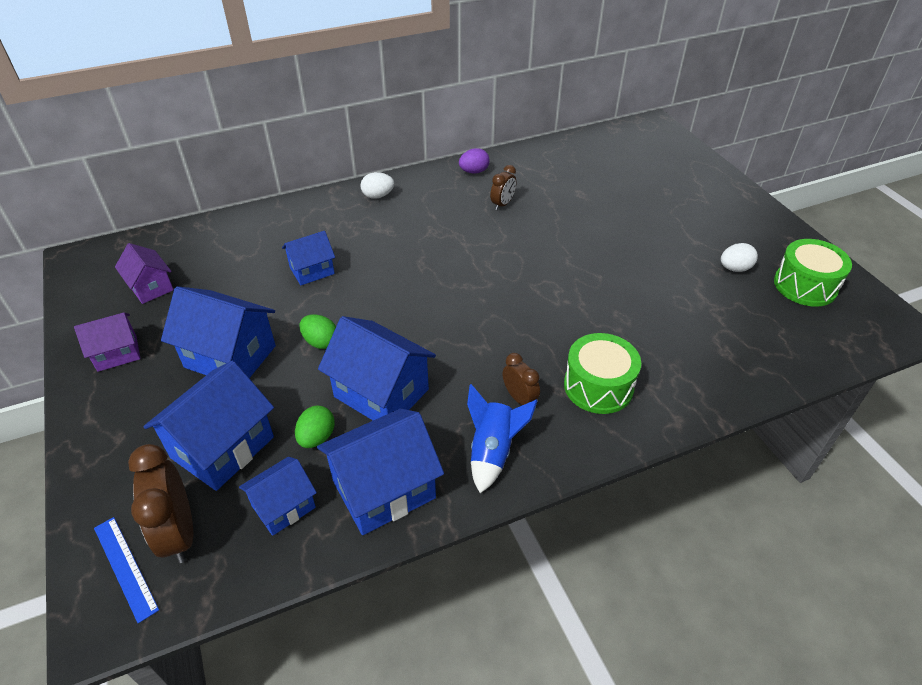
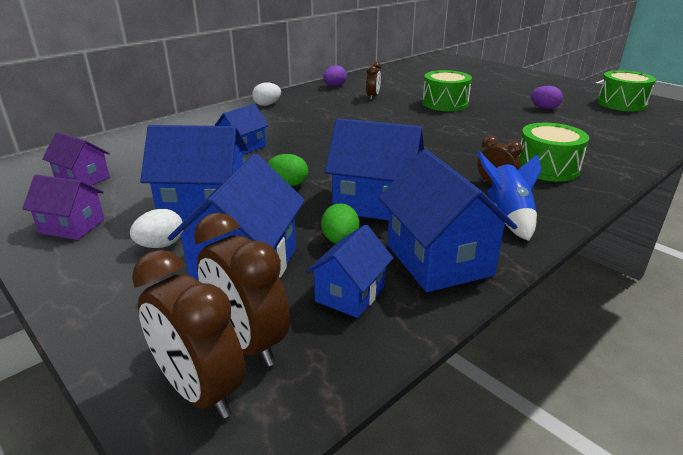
camera: 20 degrees left, 15 degrees down
purple house [74,313,140,372] -> purple house turned 60 degrees clockwise [22,175,105,240]
blue ruler [94,517,159,623] -> brown clock [132,250,246,419]
blue house [317,408,444,535] -> blue house turned 60 degrees counterclockwise [379,149,517,292]
white egg [721,243,758,272] -> white egg moved to [130,209,183,248]
none -> green drum [422,70,472,111]
none -> purple egg [531,86,563,109]

